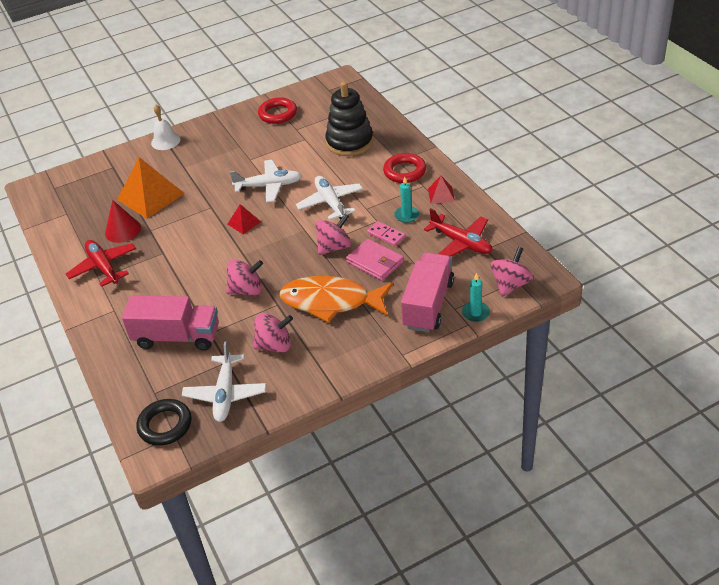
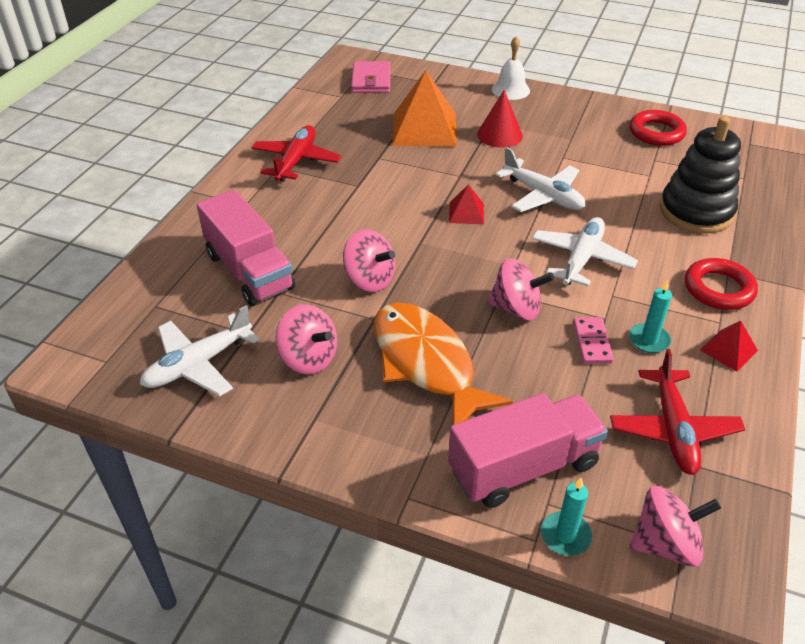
camera: 45 degrees right, 0 degrees up
red cone [105,200,141,243] -> red cone moved to [477,90,523,148]
black ring [136,399,192,446] -> none
pink wallet [346,239,404,281] -> pink wallet moved to [351,61,391,93]

